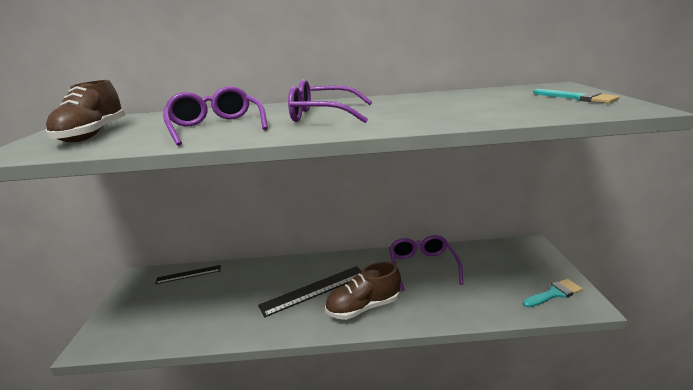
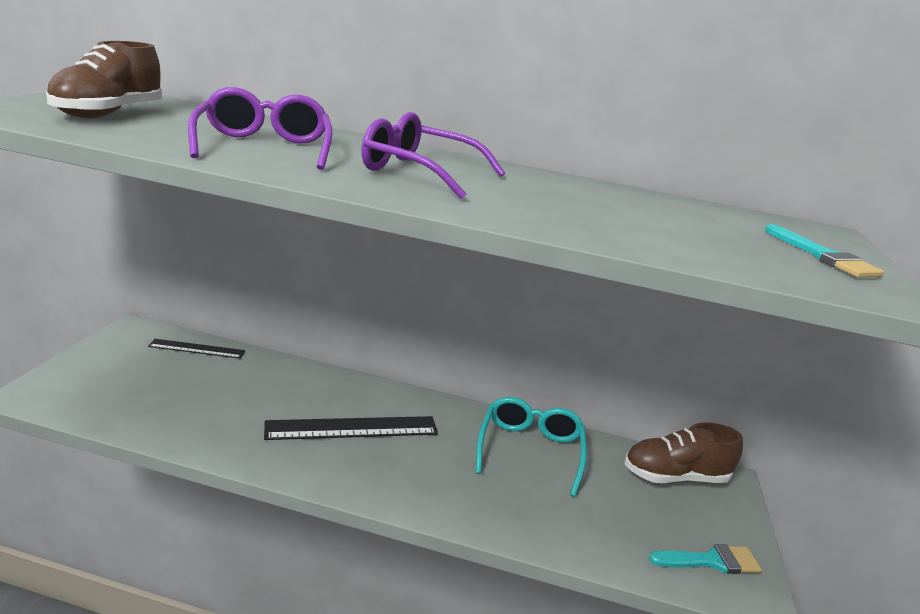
camera: 10 degrees right, 0 degrees up
brown shoe [325,262,401,320] -> brown shoe moved to [624,422,743,483]
purple glasses [389,235,464,291] -> turquoise glasses [475,397,587,497]

